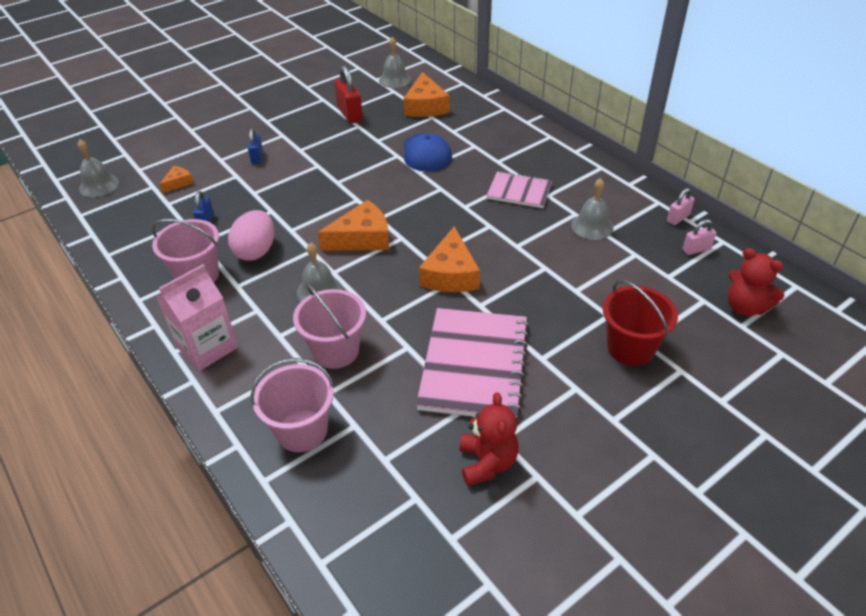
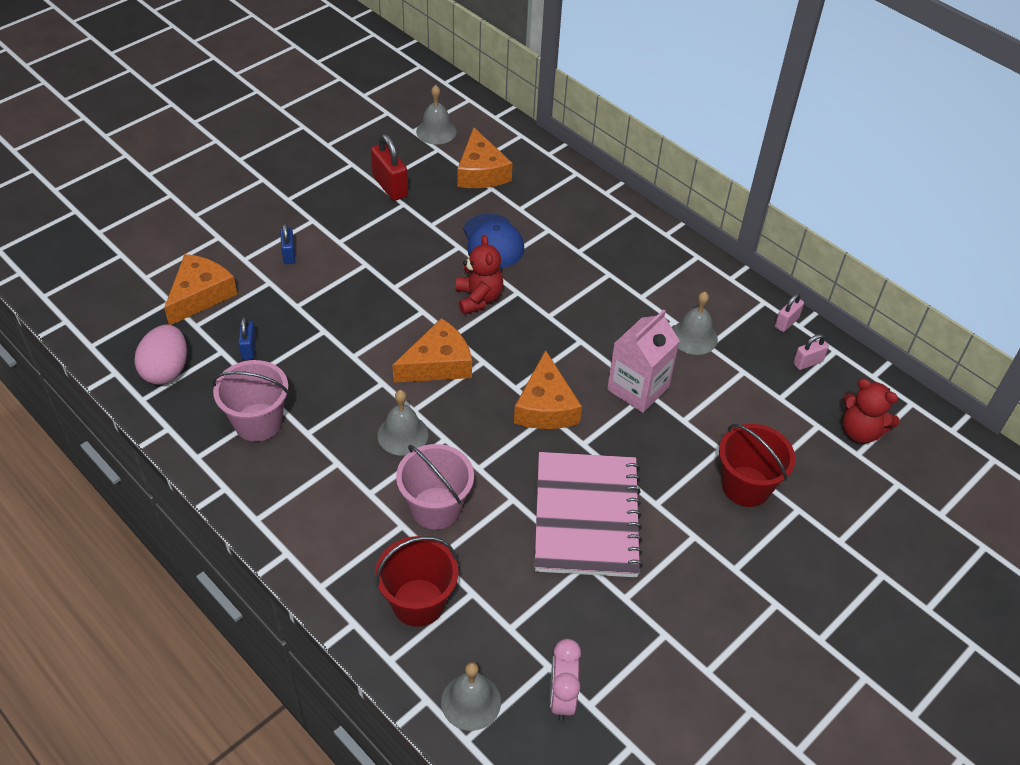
camera: 10 degrees left, 5 degrees up
grey bell [78,140,119,197] -> grey bell moved to [441,662,501,731]
pink carton [156,264,238,371] -> pink carton moved to [607,309,680,413]
orange cheese [159,166,193,193] -> orange cheese [164,254,238,325], size x1.94
pink egg [228,210,274,261] -> pink egg moved to [134,325,187,385]
pink bucket [250,358,334,452] -> red bucket [375,536,459,627]
red teddy bear [459,392,519,486] -> red teddy bear moved to [456,235,503,314]
pink notebook [486,171,552,208] -> none
none -> pink clock [550,639,581,721]

